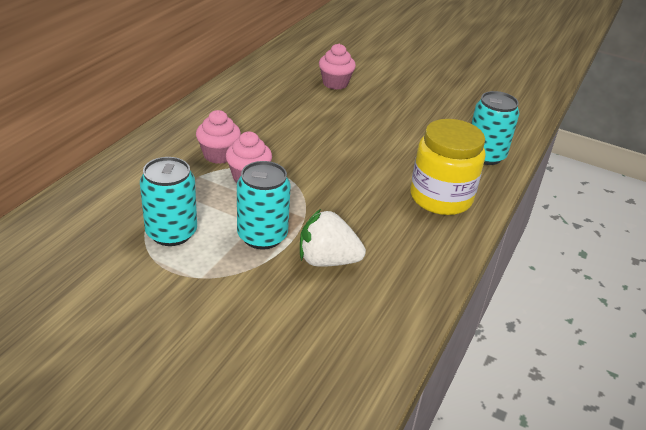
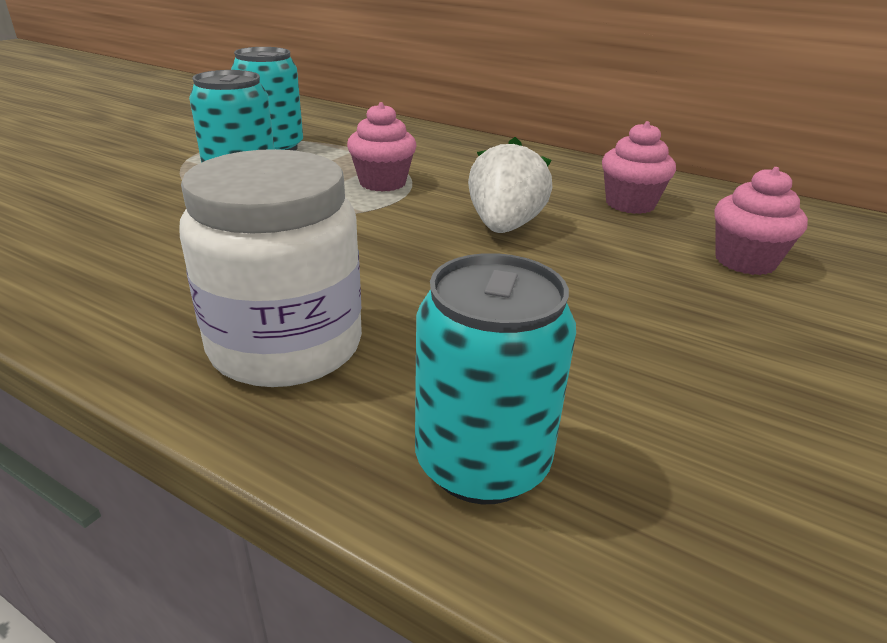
camera: 95 degrees right, 5 degrees down
pink cupcake [196,110,241,164] -> pink cupcake moved to [602,121,676,214]
white strawberry [300,209,366,267] -> white strawberry moved to [468,137,552,233]
yellow jar [410,119,485,215] -> white jar [179,149,362,387]

